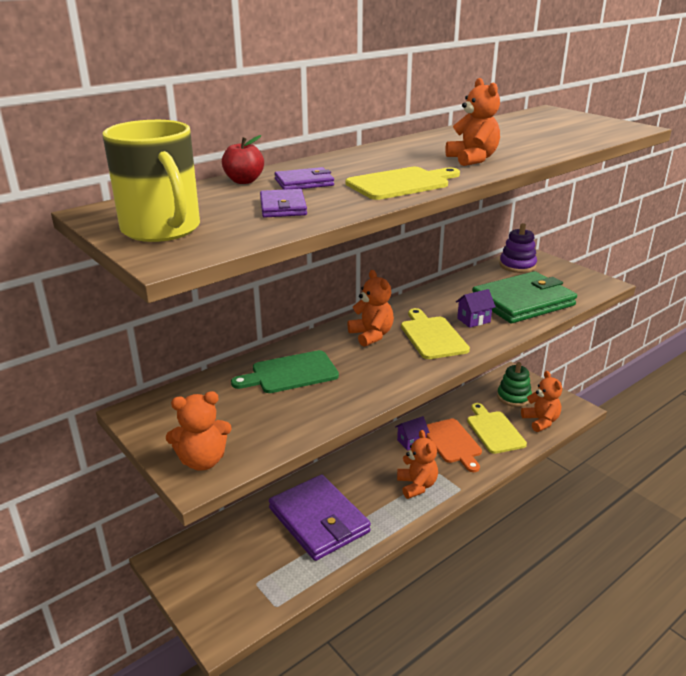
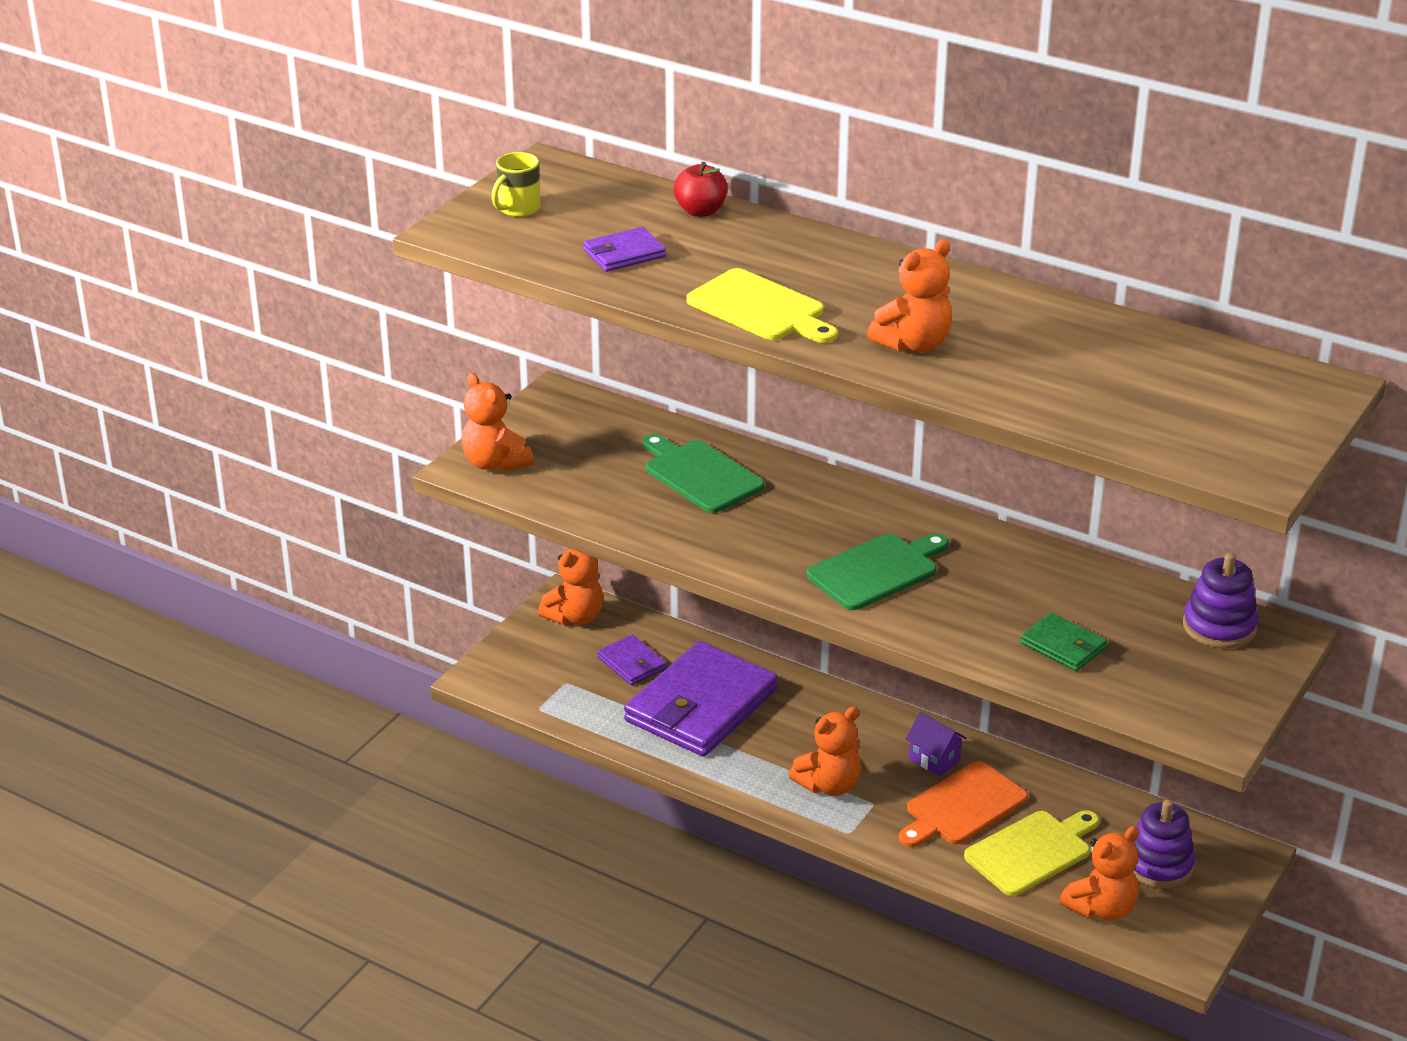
camera: 70 degrees right, 5 degrees up
yellow mug [102,120,200,242] -> yellow mug [491,152,540,217], size x0.49
purple wallet [275,167,334,190] -> purple wallet moved to [597,635,667,685]
orange teddy bear [348,270,394,347] -> orange teddy bear moved to [538,549,603,625]
yellow cutting board [401,308,470,359] -> green cutting board [806,533,949,610]
purple house [456,289,496,328] -> none
green wallet [472,271,577,323] -> green wallet [1020,612,1107,671], size x0.46
green stacking toy [497,362,532,407] -> purple stacking toy [1133,800,1195,889]

